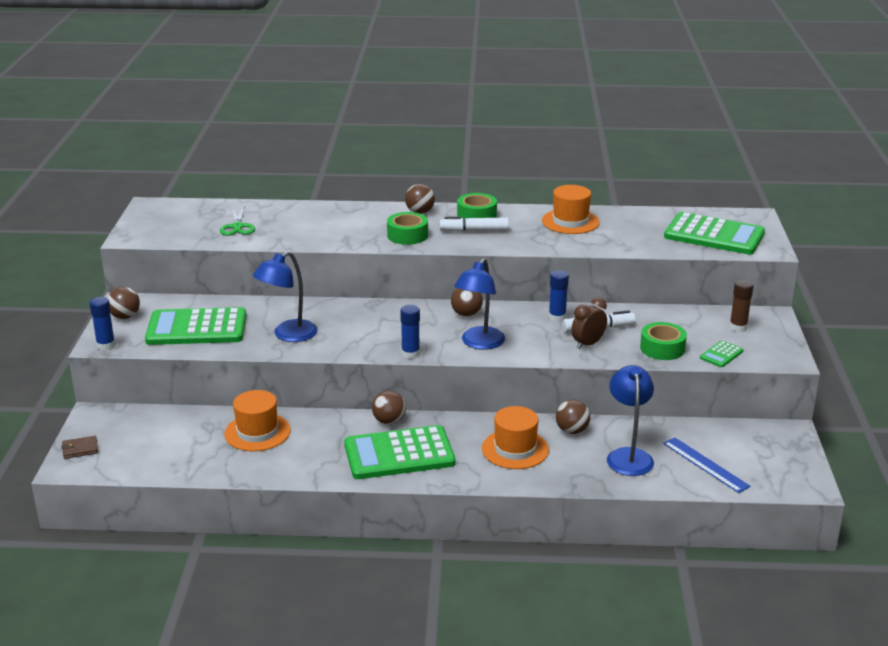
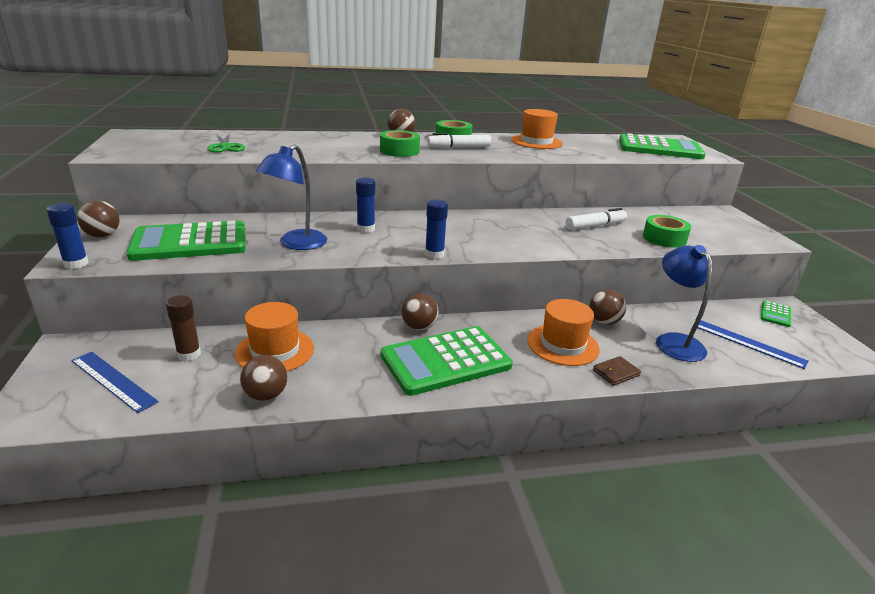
camera: 15 degrees left, 0 degrees up
brown wallet [61,436,98,459] -> brown wallet moved to [593,356,641,386]
brown ball [451,288,483,317] -> brown ball moved to [240,355,288,401]
blue lamp [454,258,505,350] -> none
blue glue stick [549,270,569,322] -> blue glue stick moved to [356,177,375,233]
brown clock [571,298,607,350] -> none
green calculator [700,341,743,367] -> green calculator moved to [761,300,791,327]
brown glue stick [729,280,754,332] -> brown glue stick moved to [166,295,201,361]
none -> blue ruler [71,352,159,413]

